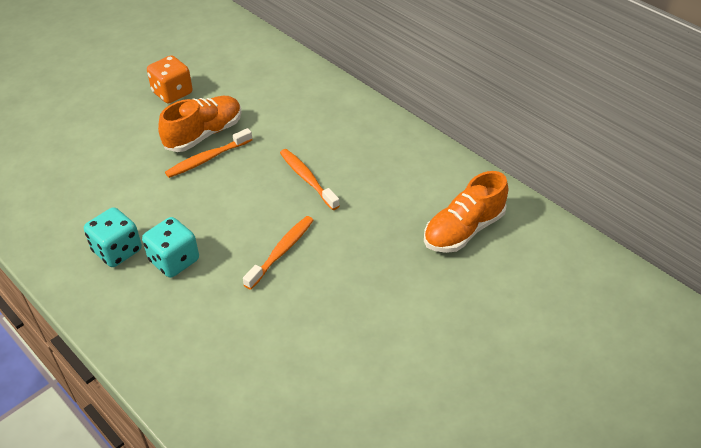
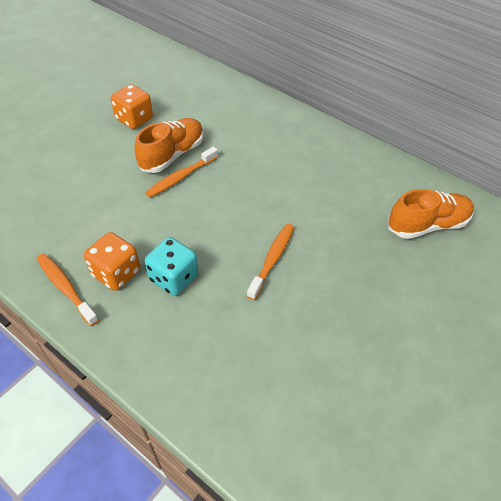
camera: 10 degrees left, 5 degrees up
turquoise dice [84,207,142,267] -> orange dice [84,232,140,291]
orange toothbrush [280,149,340,210] -> orange toothbrush moved to [37,253,99,326]
orange shoe [424,171,508,253] -> orange shoe turned 150 degrees counterclockwise [388,189,474,239]

